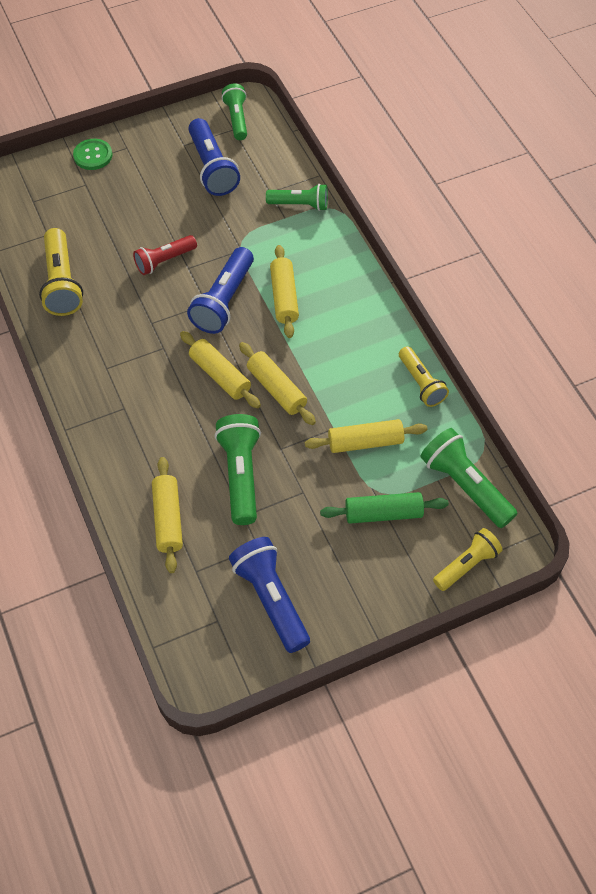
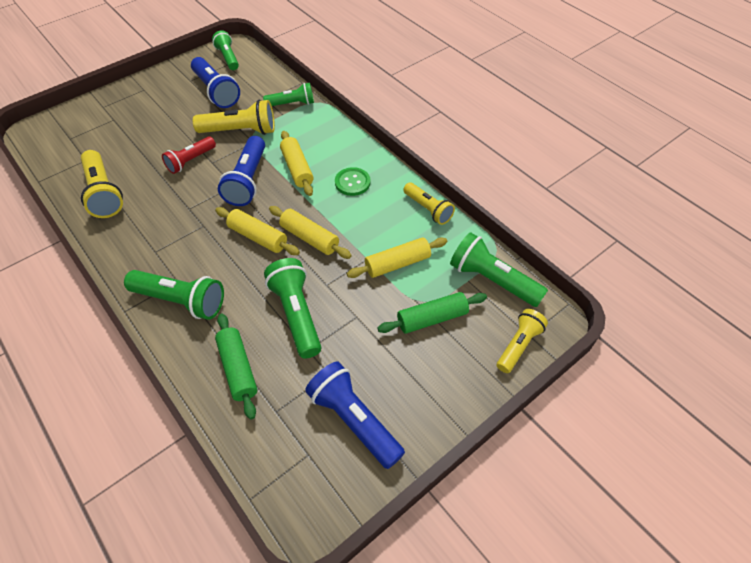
camera: 15 degrees left, 5 degrees down
green button [73,139,112,170] -> green button moved to [335,167,371,196]
yellow rolling pin [152,457,183,573] -> green rolling pin [215,313,257,420]
none -> green flashlight [124,270,224,320]
none -> yellow flashlight [193,99,275,135]

